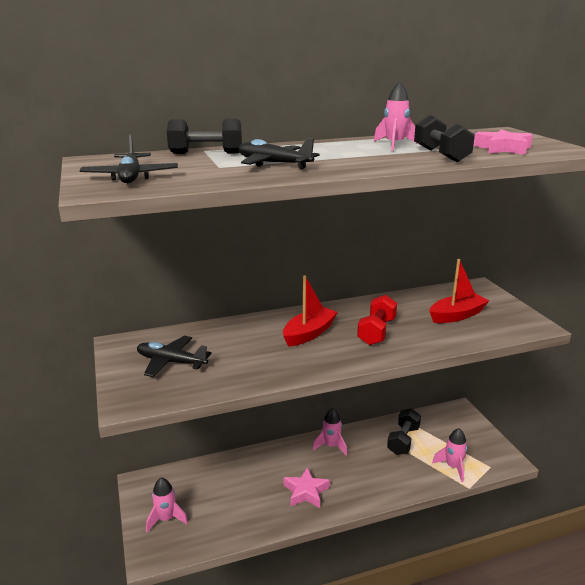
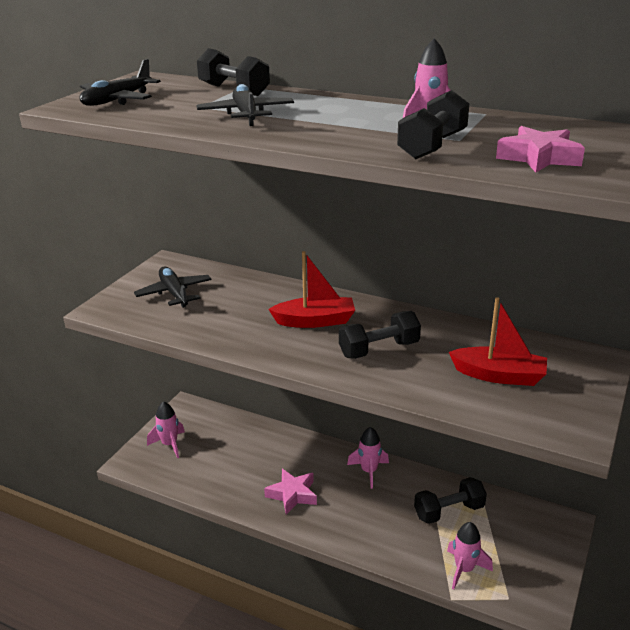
camera: 45 degrees right, 5 degrees up
red dumbbell [357,295,397,345] -> black dumbbell [339,311,421,359]

